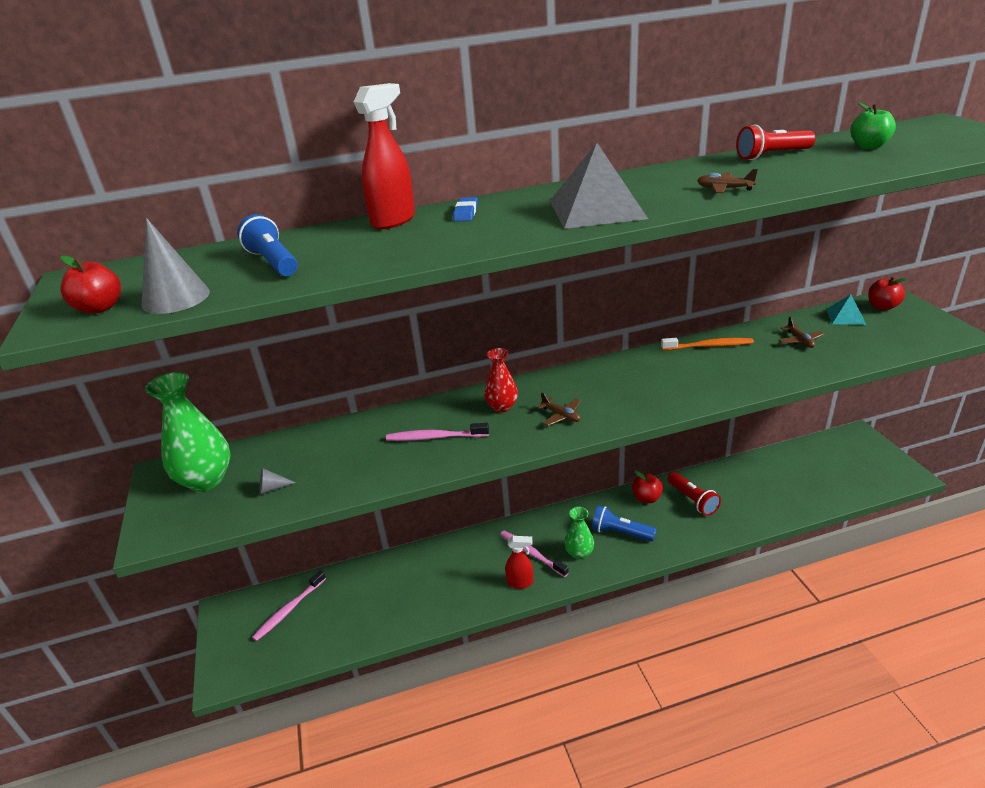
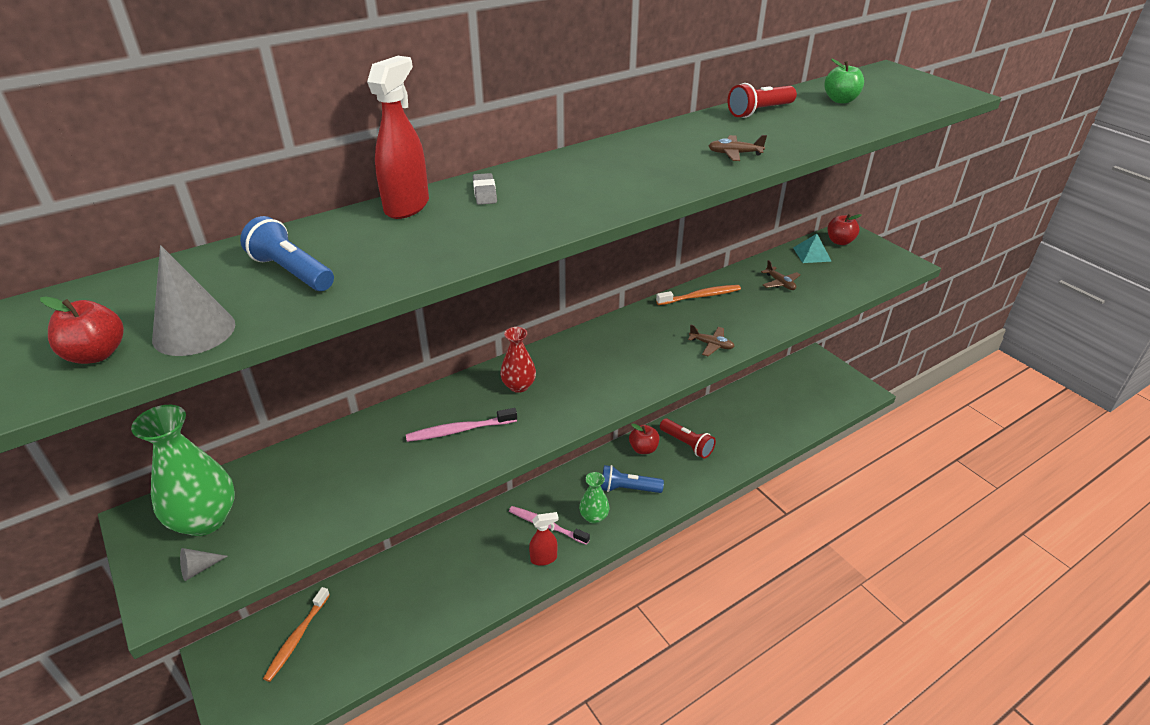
camera: 20 degrees left, 5 degrees up
pink toothbrush [252,571,326,641] -> orange toothbrush [263,587,330,682]
grey cone [260,468,296,495] -> grey cone moved to [180,548,228,581]
blue eraser [453,197,478,222] -> grey eraser [473,173,497,205]
brown plane [537,393,581,426] -> brown plane moved to [688,325,735,356]
grey pyramid [550,143,648,229] -> none

